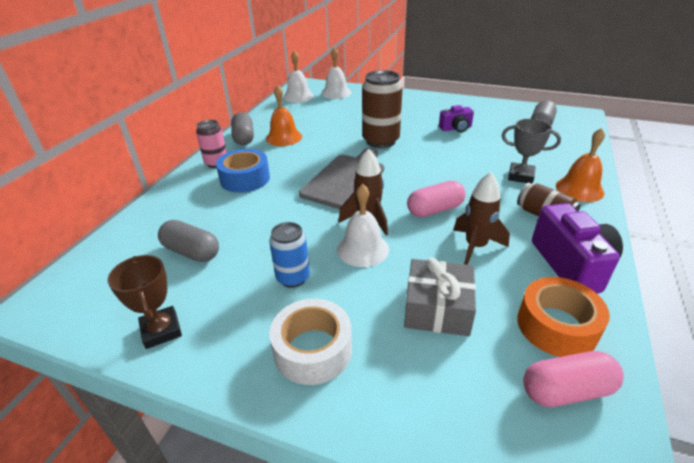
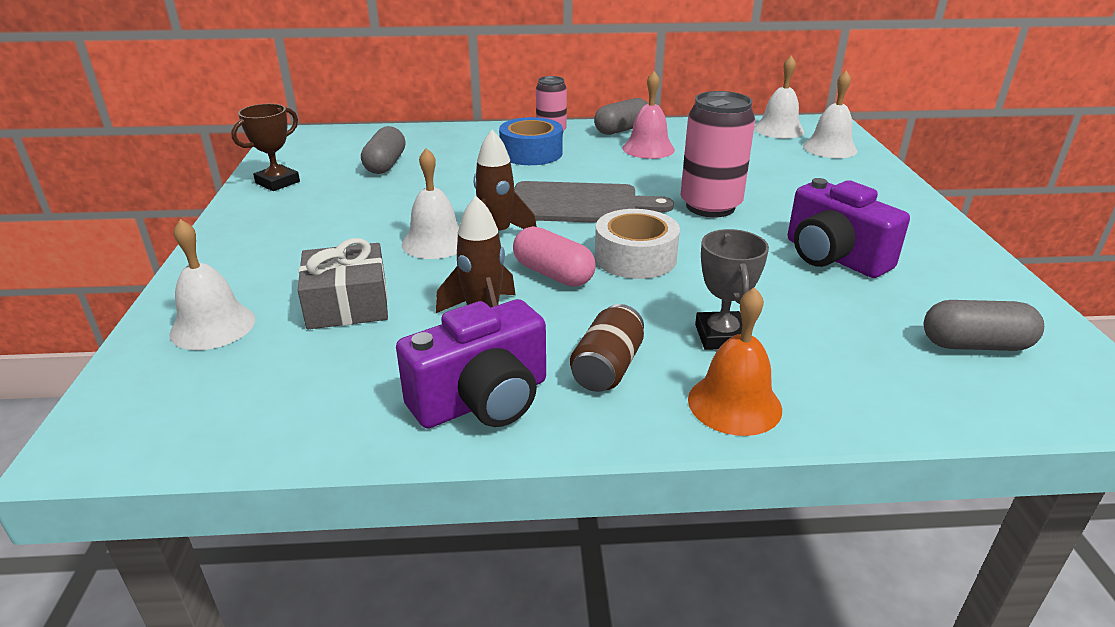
camera: 65 degrees right, 5 degrees down
orange bell [266,85,302,146] -> pink bell [622,71,675,159]
blue can [269,222,310,288] -> none
white tape [269,299,352,385] -> white tape moved to [595,209,680,279]
brown can [362,70,403,148] -> pink can [680,91,755,217]
purple camera [439,105,474,132] -> purple camera [788,178,910,278], size x1.72
orange tape [517,277,610,357] -> none
pink capsule [523,351,624,407] -> none
none -> white bell [170,219,256,350]

